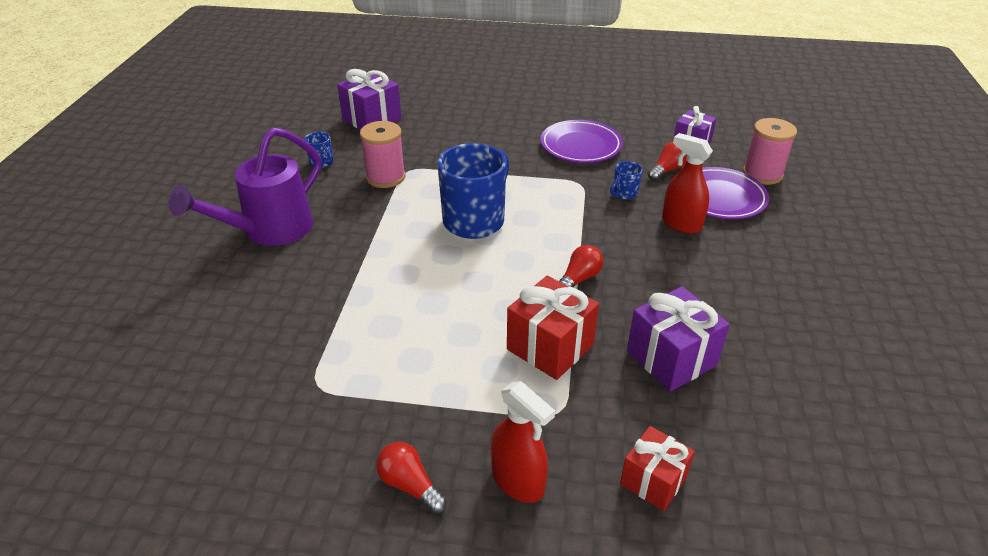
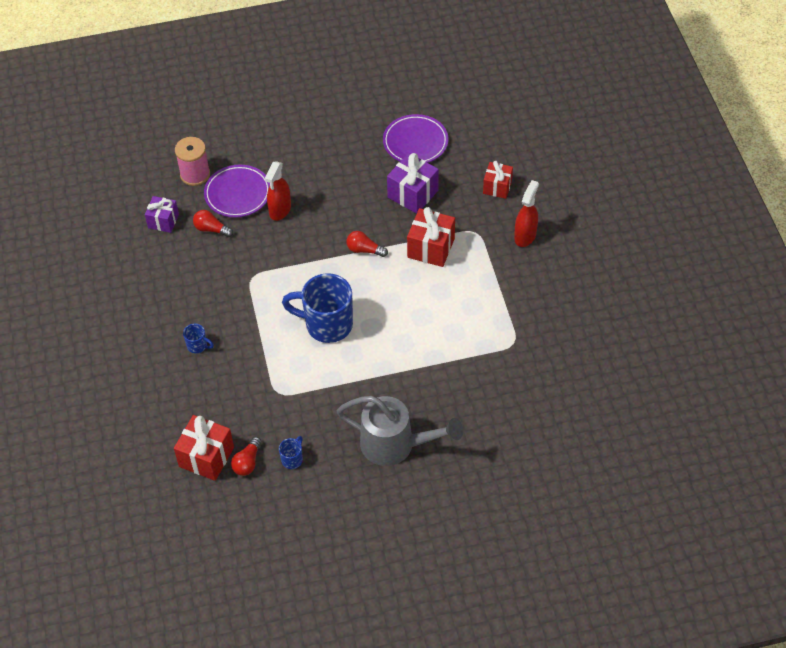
camera: 110 degrees left, 15 degrees up
purple watering can [169,127,321,246] -> grey watering can [337,396,463,466]
purple gift [337,69,402,130] -> red gift [174,415,234,481]
pink spool [360,121,406,188] -> none
red light bulb [376,442,447,514] -> red light bulb moved to [231,437,262,476]
purple plate [541,120,623,163] -> purple plate moved to [383,114,449,163]
blue mug [610,161,643,200] -> blue mug moved to [183,323,214,353]

